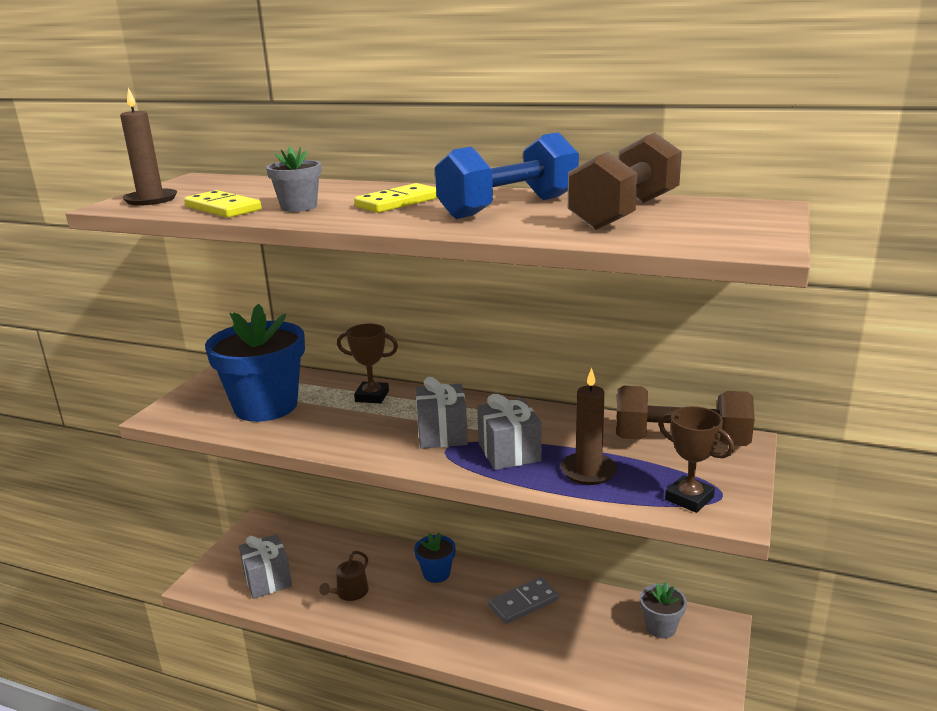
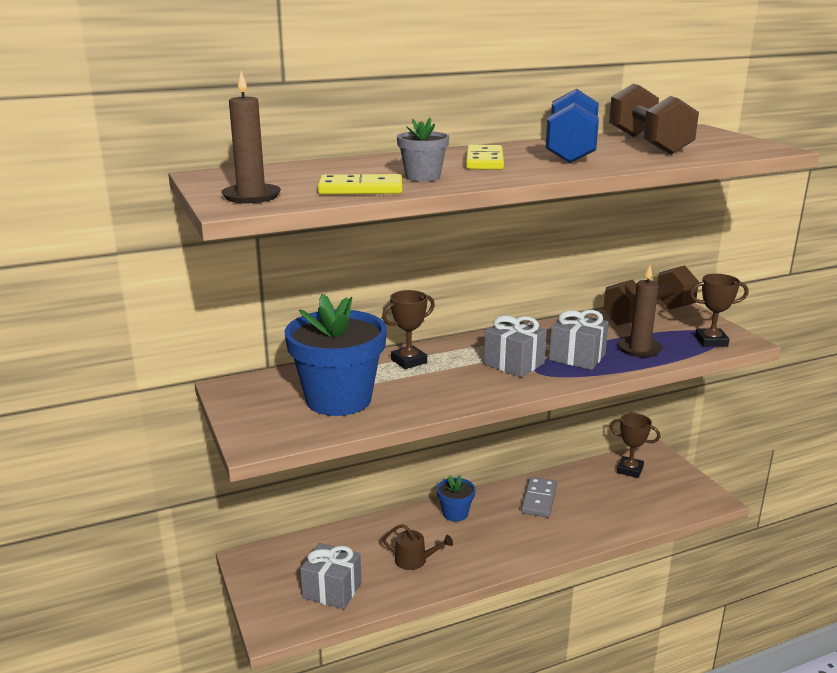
camera: 45 degrees left, 0 degrees up
brown watering can [319,551,369,601] -> brown watering can turned 60 degrees counterclockwise [383,524,453,570]
grey flower pot [640,582,687,638] -> brown trophy [610,413,660,478]

